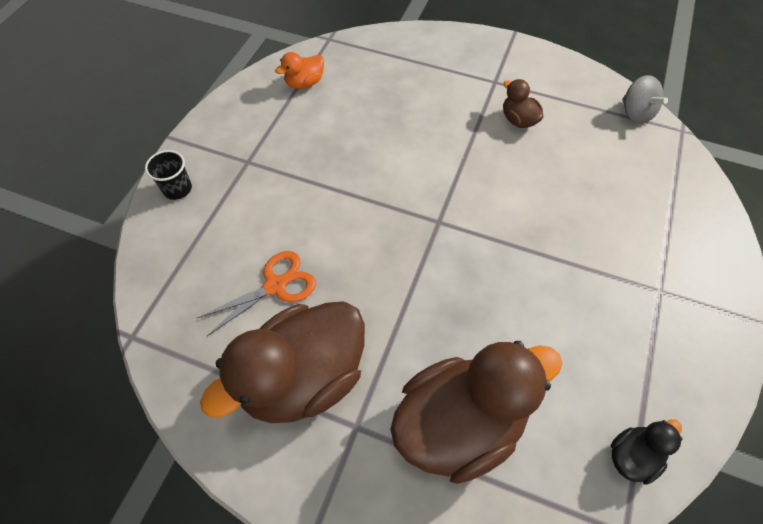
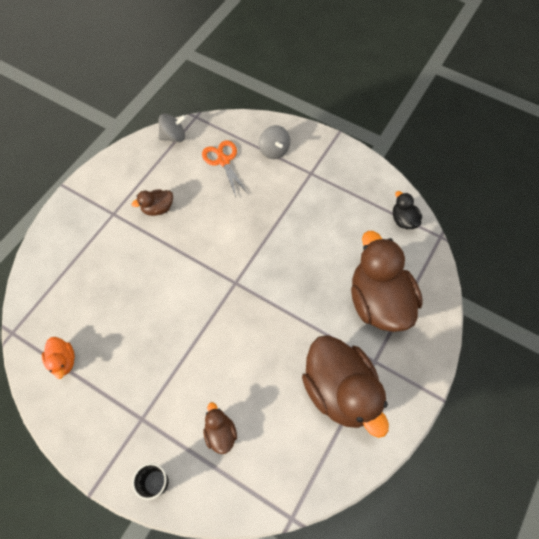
camera: 80 degrees left, 5 degrees up
orange scissors [197,251,316,336] -> orange scissors moved to [202,140,249,197]
none -> brown duck [204,402,237,454]
none -> grey spinning top [259,125,290,159]

